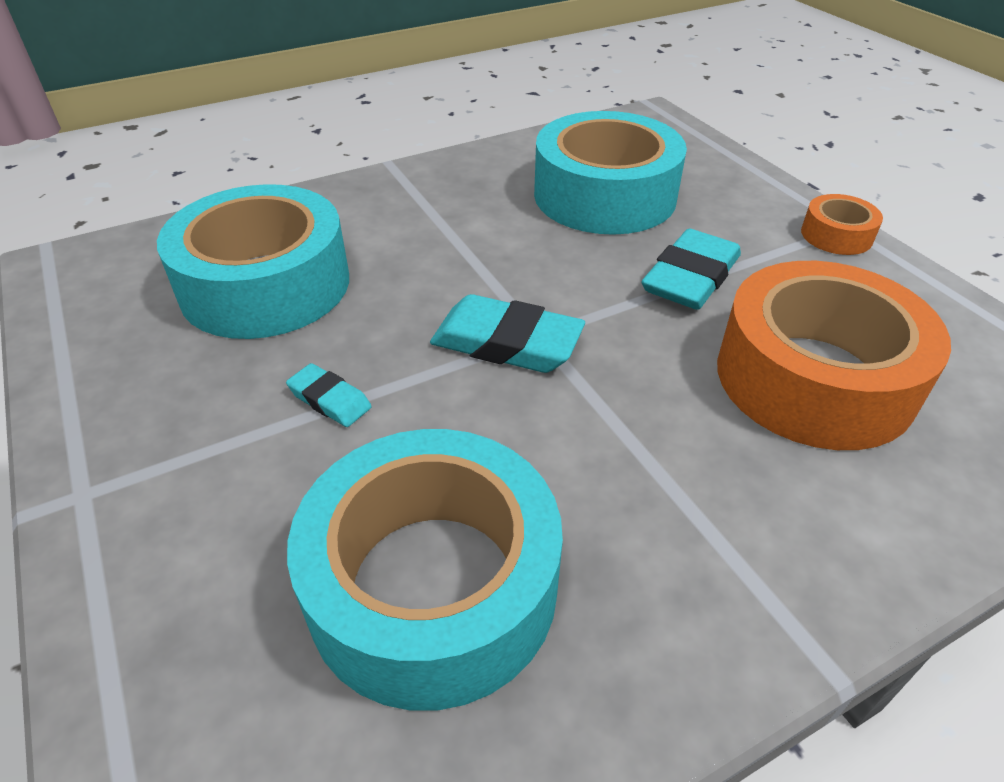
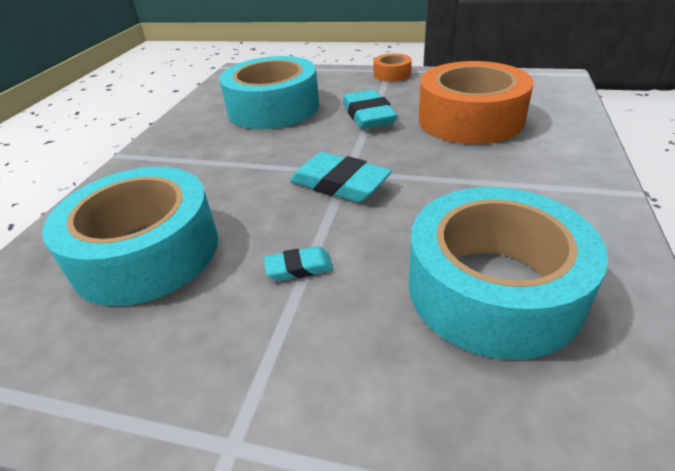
camera: 45 degrees left, 5 degrees down
turquoise eraser [430,294,585,373] -> turquoise eraser turned 60 degrees clockwise [290,152,392,202]

